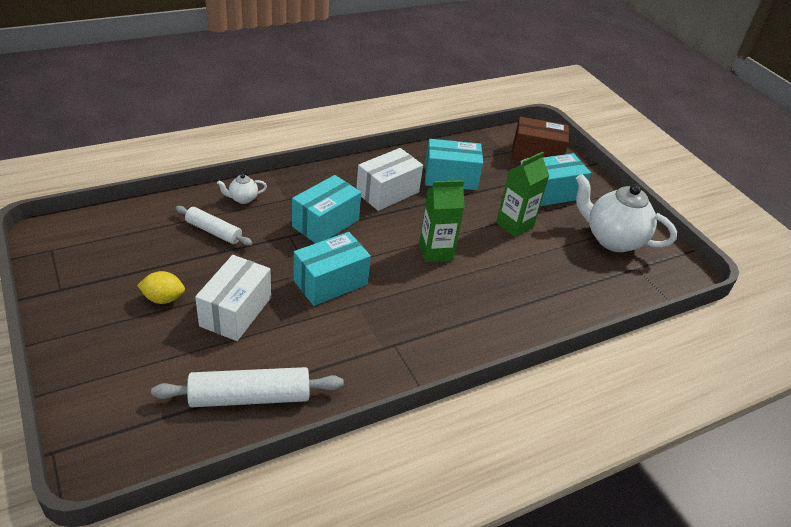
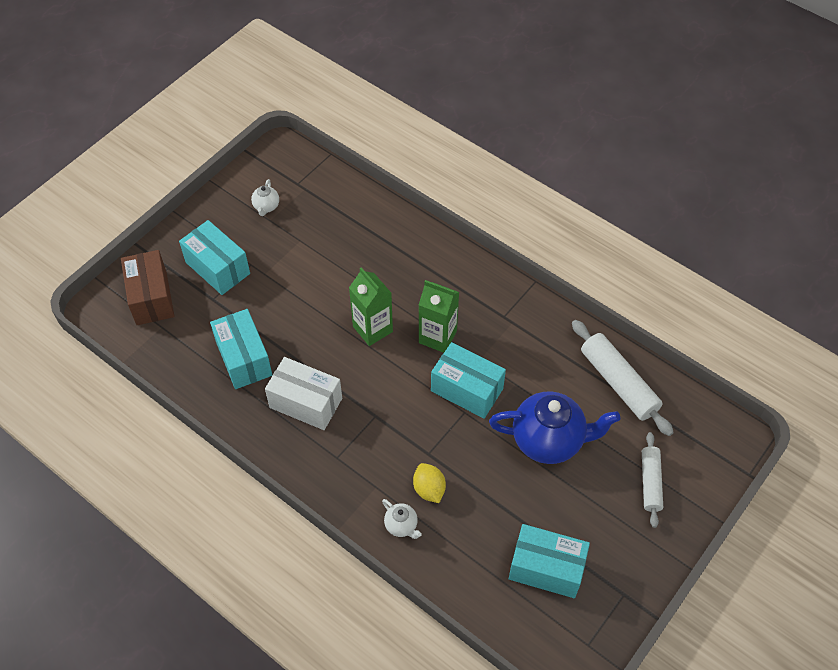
camera: 110 degrees left, 15 degrees up
yellow lemon [137,271,185,304] -> yellow lemon moved to [413,463,446,503]
white rolling pin [175,206,253,245] -> white rolling pin moved to [642,432,663,528]
white box [195,255,271,341] -> blue teapot [489,391,620,464]
turquoise box [292,175,361,243] -> turquoise box moved to [509,524,590,598]
green carton [496,152,549,237] -> green carton moved to [419,280,459,353]
white teapot [576,174,677,252] -> white teapot [251,179,279,216], size x0.44

